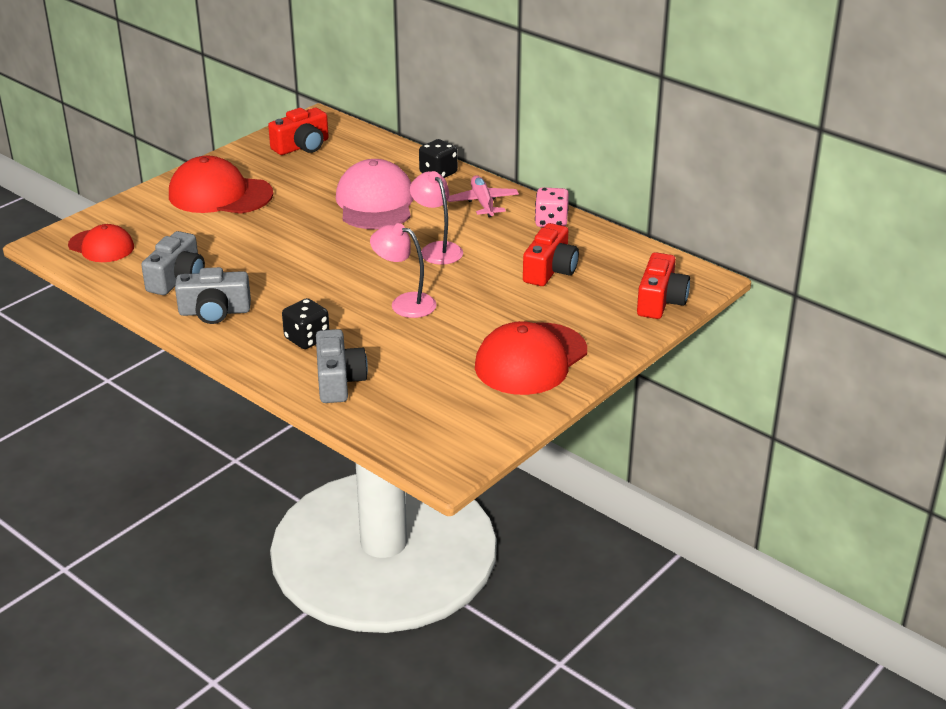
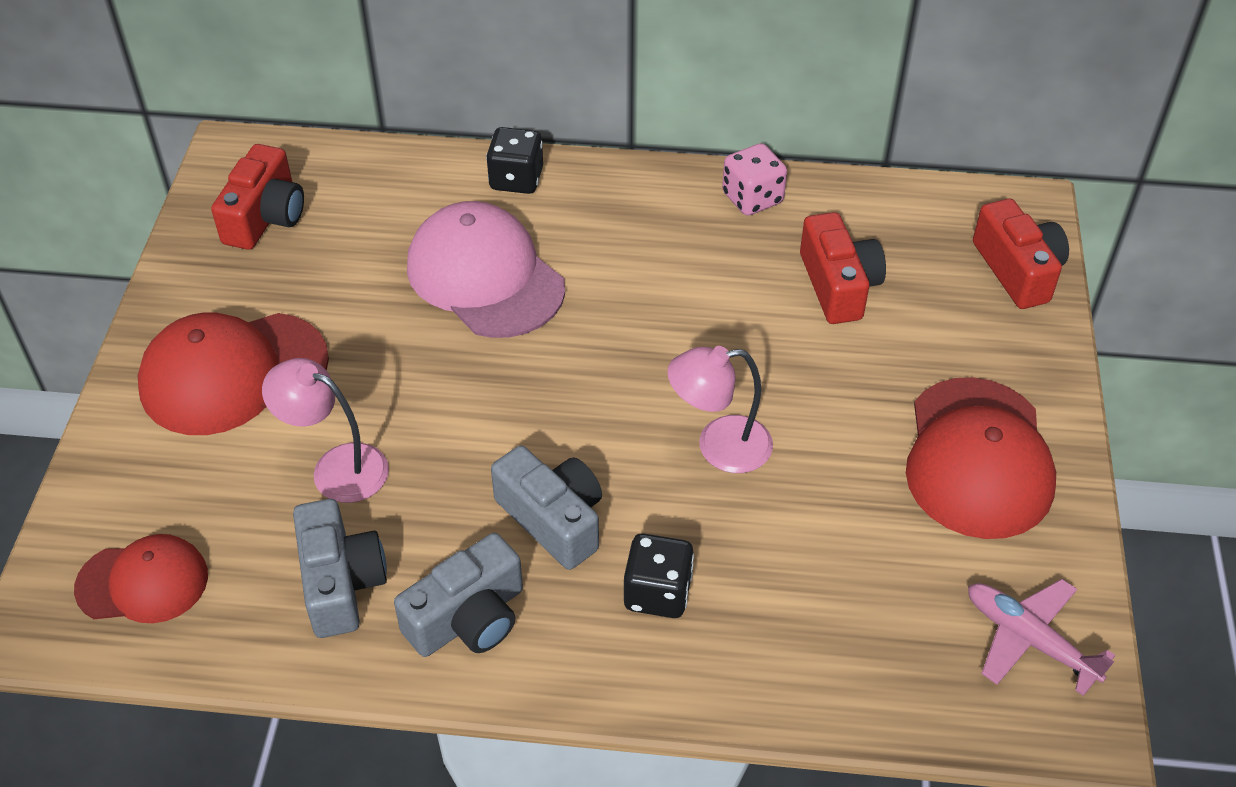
camera: 35 degrees left, 15 degrees up
grey camera [316,329,368,403] -> grey camera moved to [491,446,602,570]
pink lamp [410,171,463,265] -> pink lamp moved to [262,358,389,503]
pink plane [448,175,519,217] -> pink plane moved to [968,579,1115,696]

